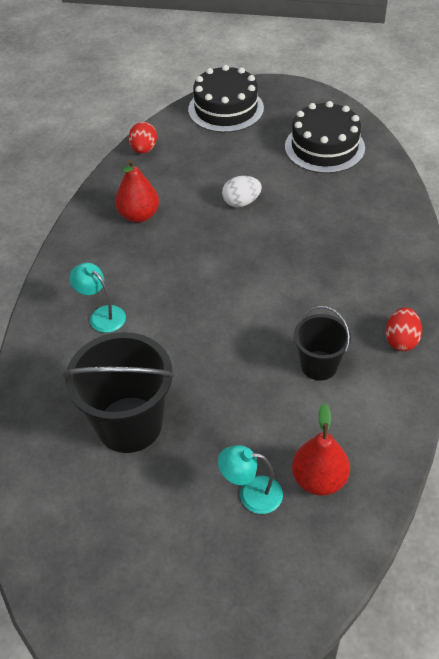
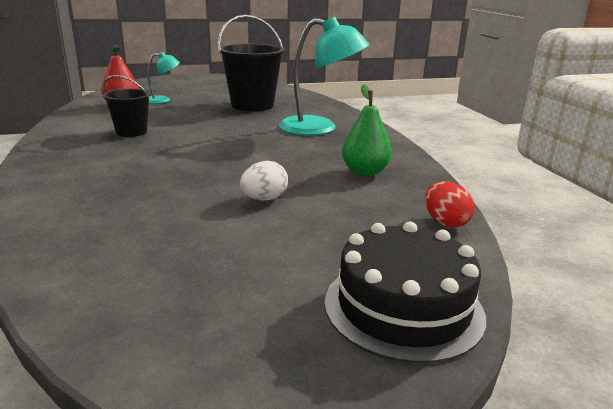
camera: 150 degrees right, 25 degrees down
turquoise lamp [69,262,126,333] -> turquoise lamp [279,17,369,136], size x1.95
red pear [115,159,159,223] -> green pear [342,85,392,177]
black cake [285,101,365,173] -> none
red egg [386,307,422,351] -> none

